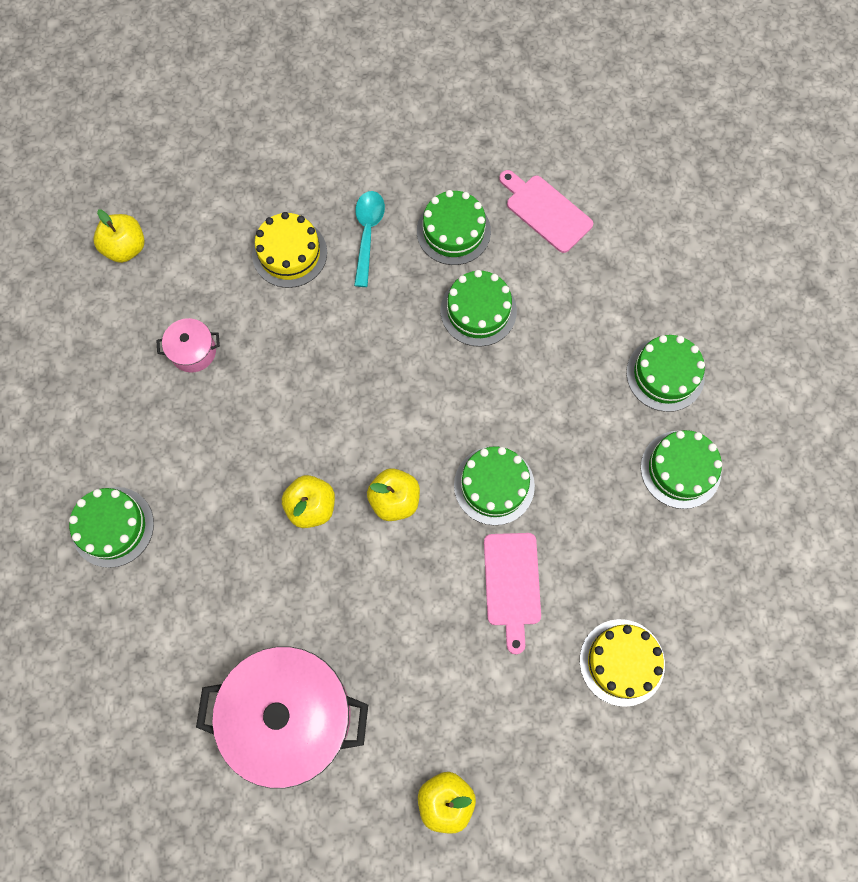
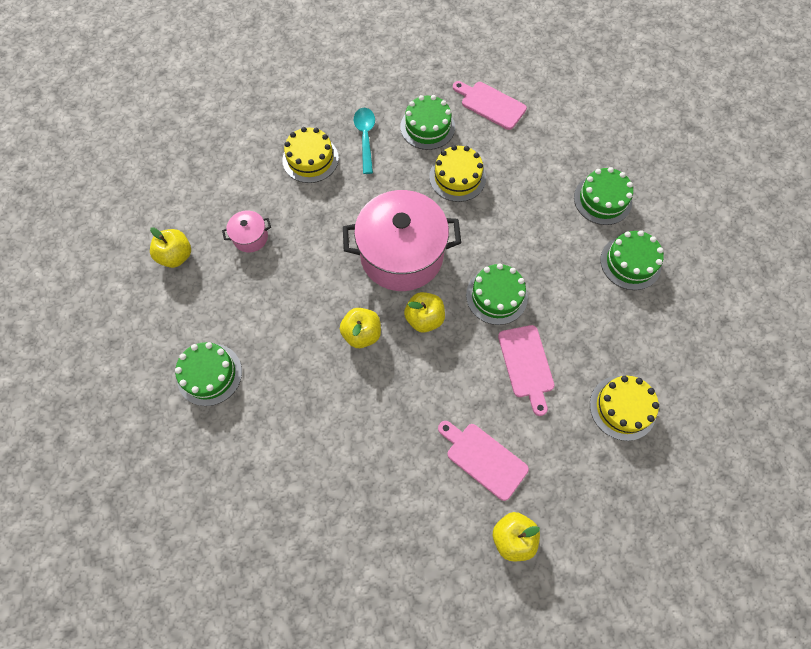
camera: 10 degrees left, 5 degrees down
yellow apple [93,210,145,263] -> yellow apple moved to [150,227,191,268]
pink pot [196,647,368,788] -> pink pot moved to [343,190,461,291]
green cake [440,270,517,347] -> yellow cake [429,145,486,202]
none -> pink cutting board [438,421,529,501]

